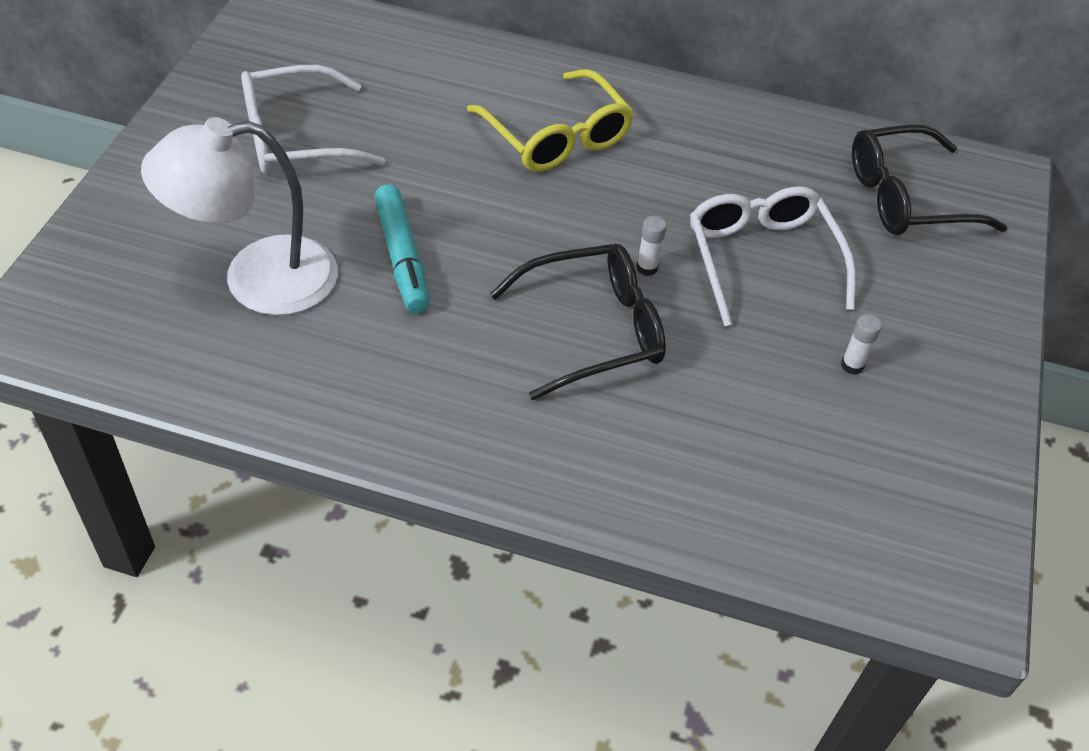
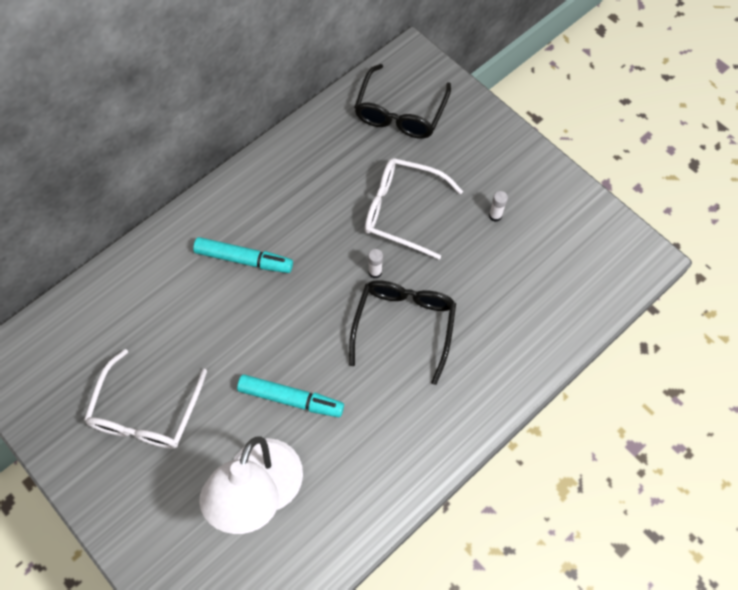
camera: 55 degrees left, 15 degrees up
yellow glasses [467,69,634,172] -> turquoise marker [193,237,293,273]

